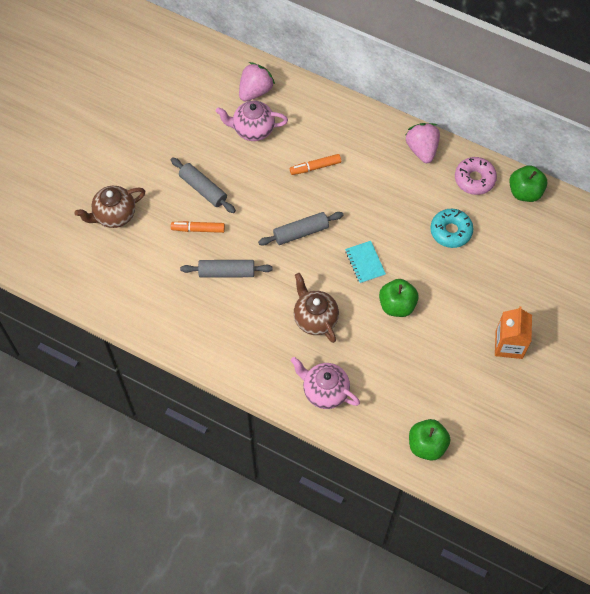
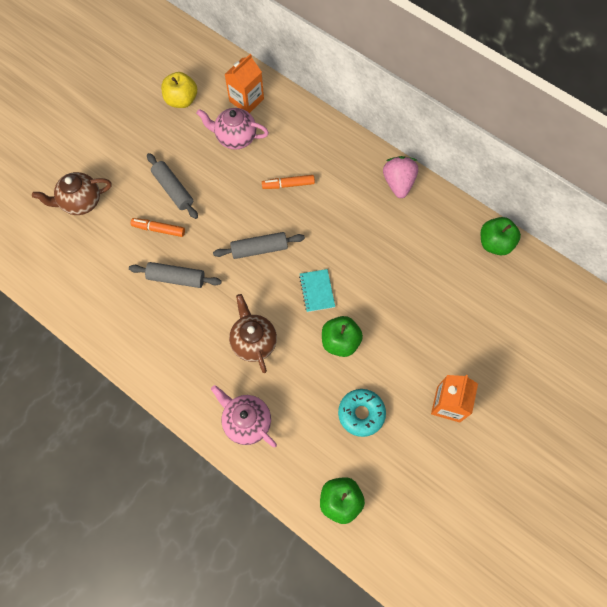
camera: 10 degrees right, 5 degrees up
pink strawberry [239,62,275,101] -> orange carton [225,54,264,113]
turquoise donut [430,209,473,248] -> turquoise donut moved to [338,389,386,437]
pink donut [455,157,497,195] -> none
none -> yellow apple [161,72,197,108]

